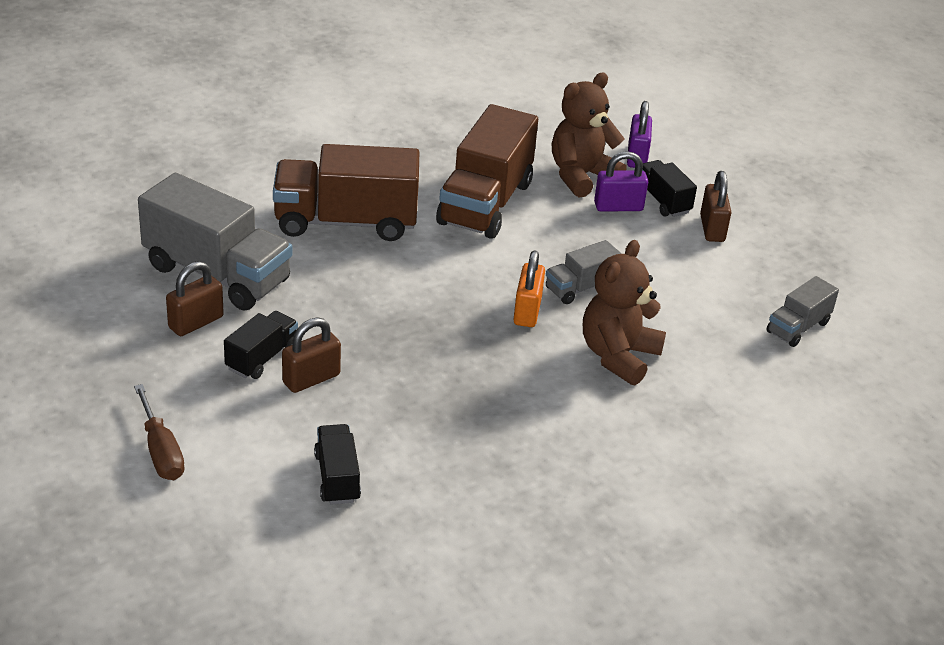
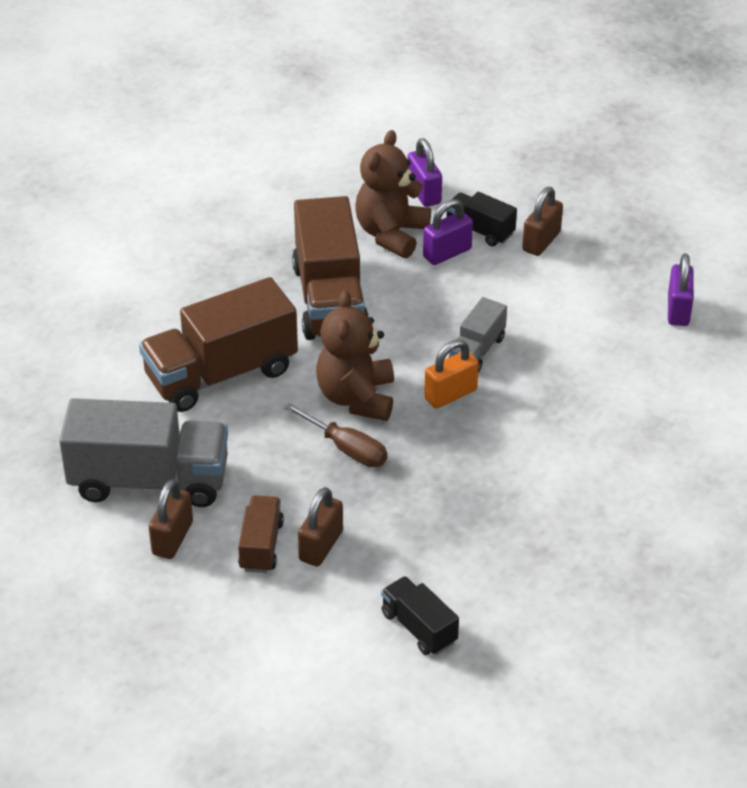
camera: 25 degrees left, 5 degrees up
brown screwdriver [134,384,185,480] -> brown screwdriver moved to [284,403,387,467]
black truck [224,311,298,379] -> brown truck [238,495,284,573]
orange padlock [513,250,545,327] -> orange padlock turned 75 degrees clockwise [424,339,479,409]
brown teddy bear [583,240,666,385] -> brown teddy bear moved to [316,290,394,421]
brown padlock [700,171,732,242] -> brown padlock turned 60 degrees clockwise [522,187,563,256]
grey truck [766,276,839,347] -> purple padlock [668,253,694,326]

